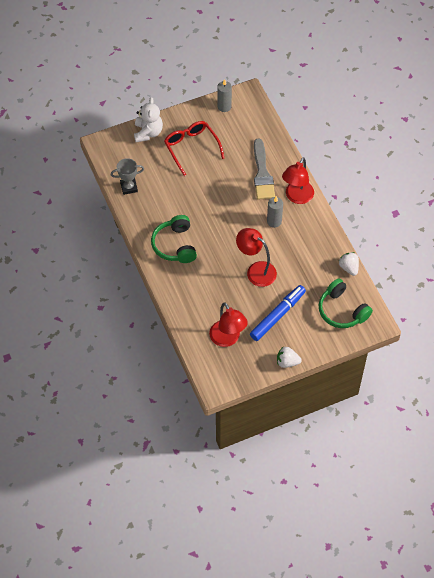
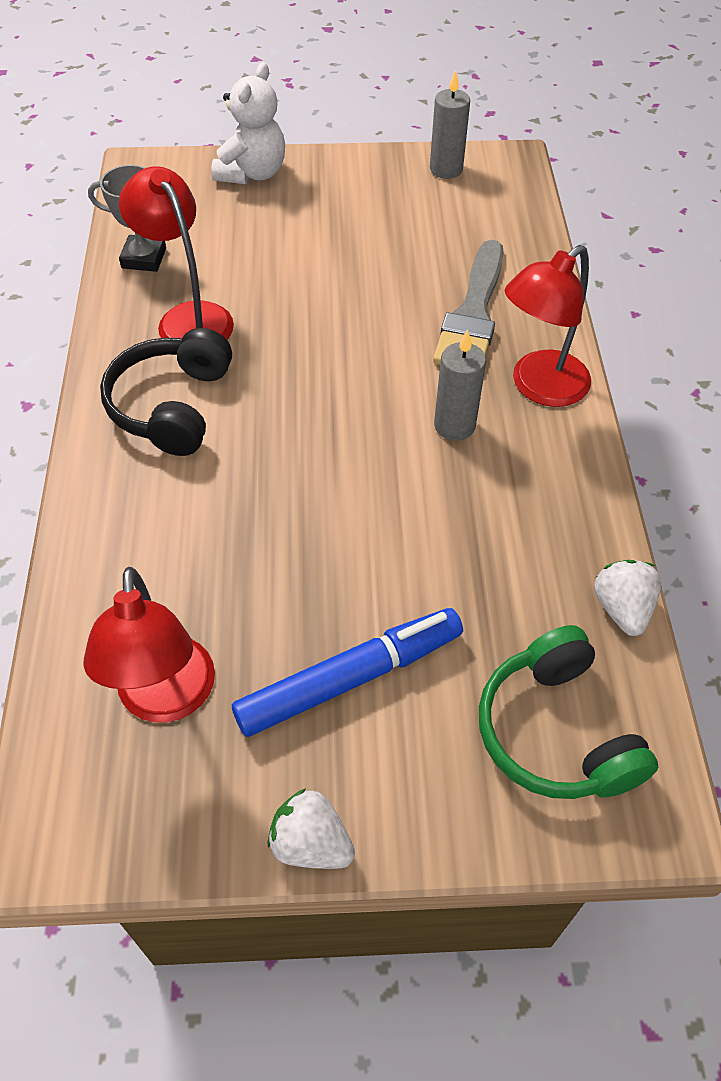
camera: 20 degrees right, 5 degrees down
green headphones [151,215,197,263] -> black headphones [100,328,232,456]
red glasses [164,121,225,176] -> none
red lamp [236,228,277,287] -> red lamp moved to [119,166,234,340]

